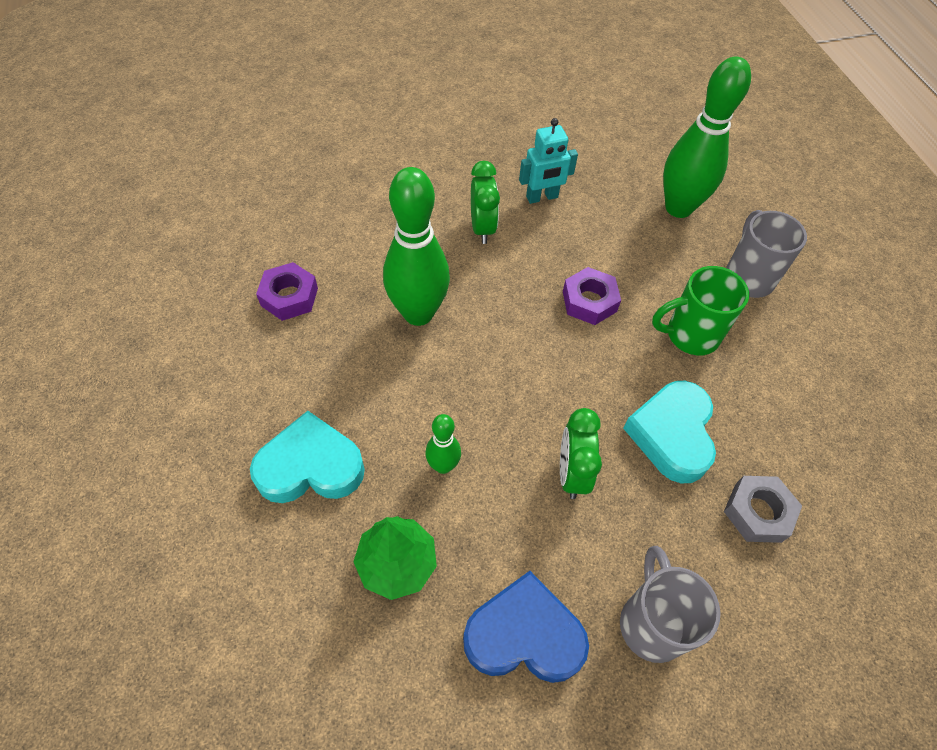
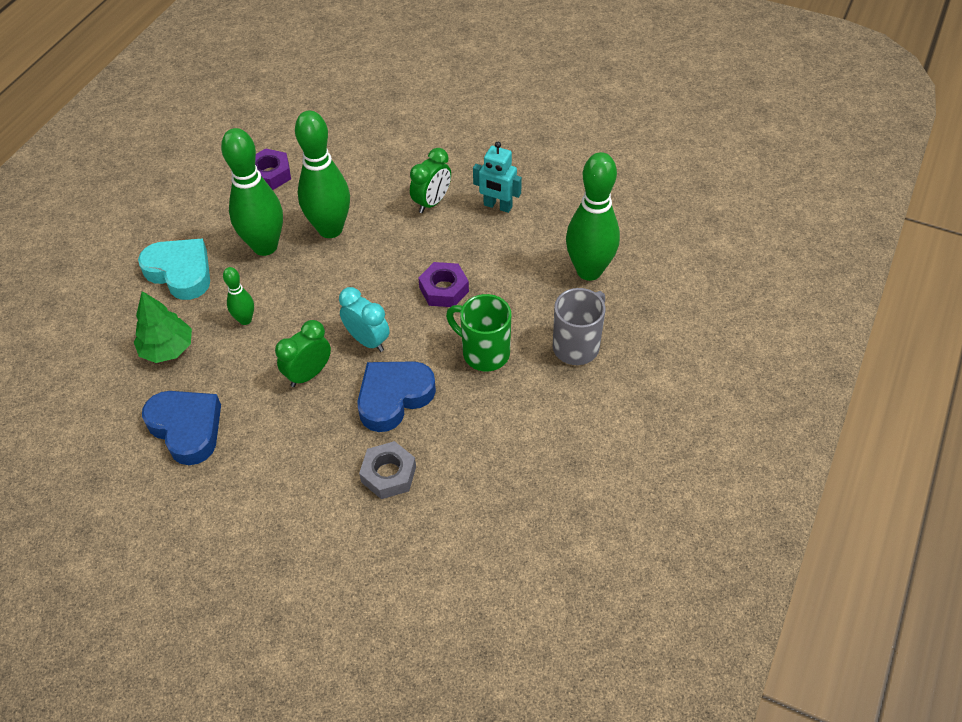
camera: 45 degrees right, 5 degrees down
grey mug [620,546,721,663] -> none
turquoise heart [623,381,716,483] -> blue heart [357,361,436,432]
none -> green bowling pin [221,128,283,256]
none -> turquoise clock [339,287,390,352]

